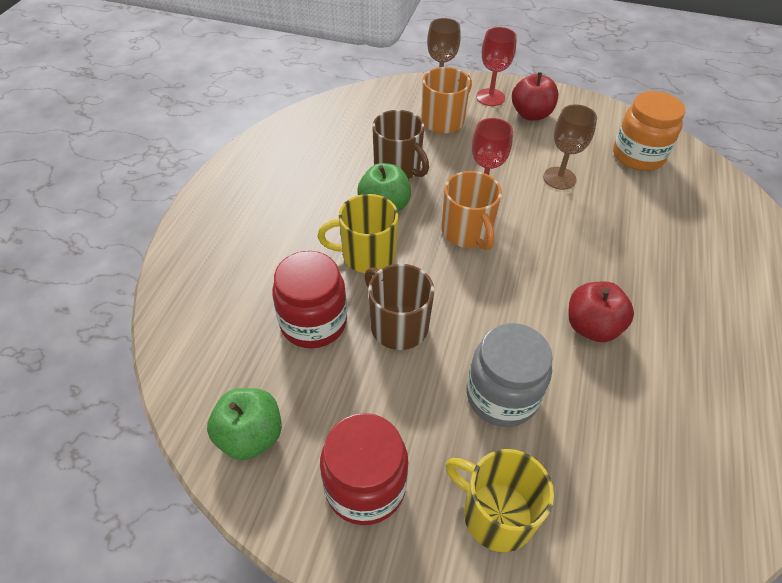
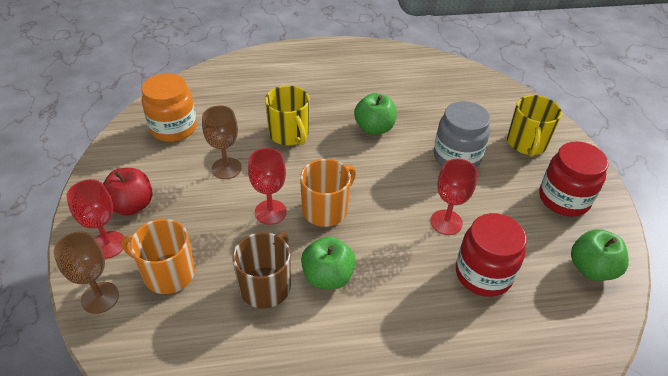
camera: 115 degrees left, 5 degrees down
yellow mug [318,194,398,273] -> yellow mug moved to [265,86,310,146]
brown mug [364,264,434,350] -> red goblet [431,159,477,235]
red apple [568,281,634,342] -> green apple [354,93,397,135]

